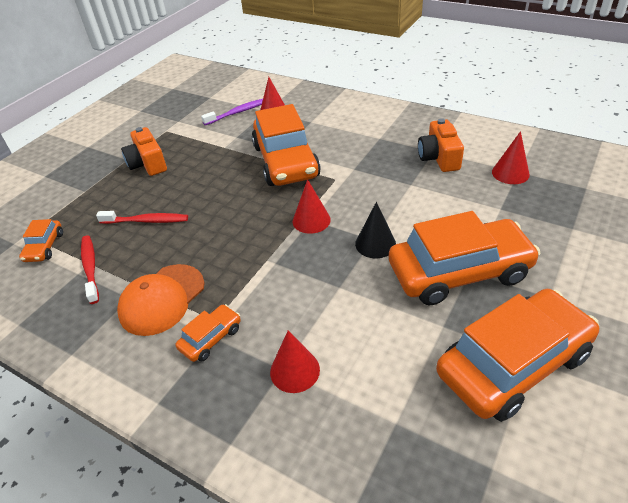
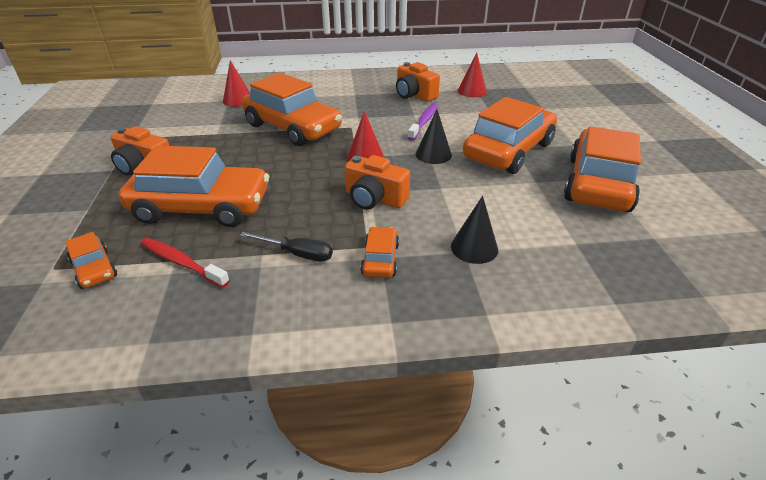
camera: 40 degrees left, 5 degrees down
red toothbrush [96,211,188,224] -> orange car [119,146,269,227]
orange cap [117,264,204,336] -> black screwdriver [240,232,333,262]
purple toothbrush [201,99,263,125] -> purple toothbrush moved to [408,103,438,140]
red cone [270,330,320,393] -> black cone [451,196,498,264]
none -> orange camera [344,155,410,210]

